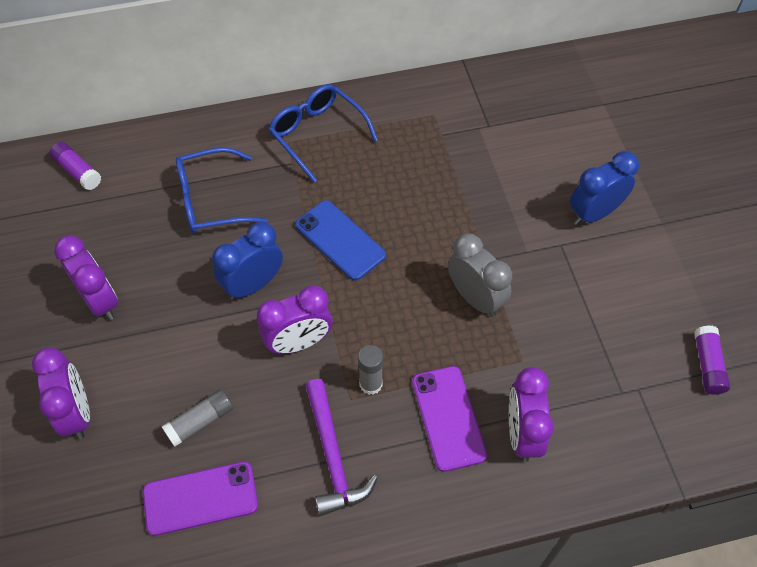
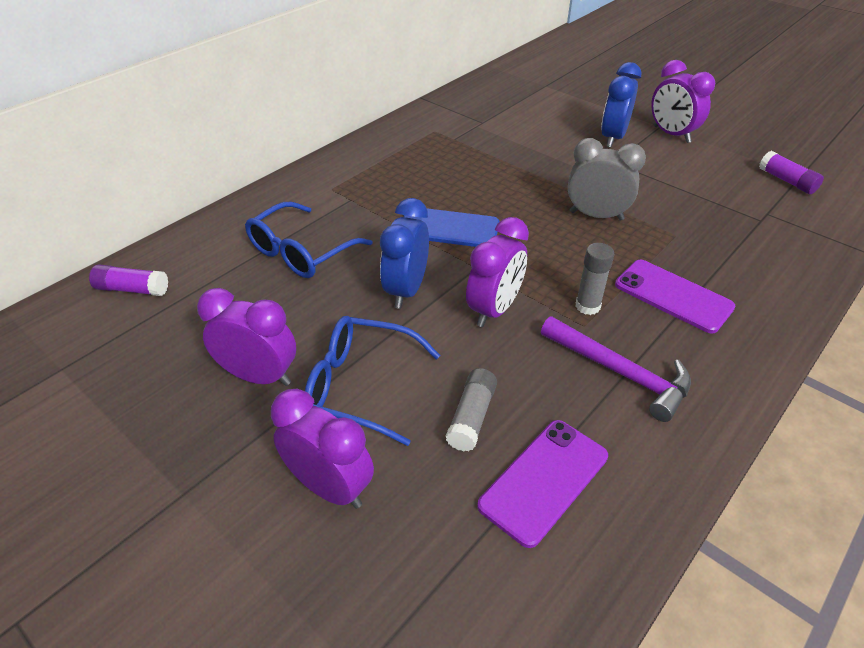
camera: 35 degrees left, 15 degrees down
blue glasses [269,84,378,182] -> blue glasses moved to [305,316,440,446]
purple clock [509,367,554,462] -> purple clock moved to [651,60,715,143]

